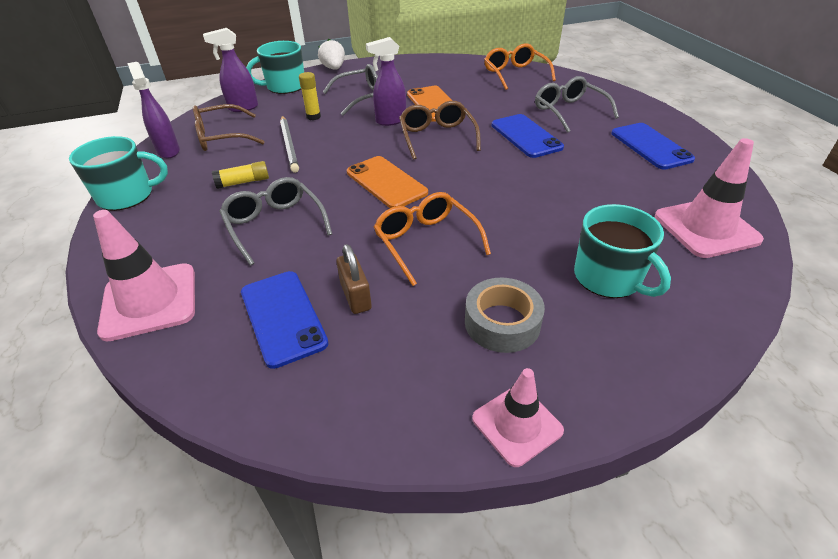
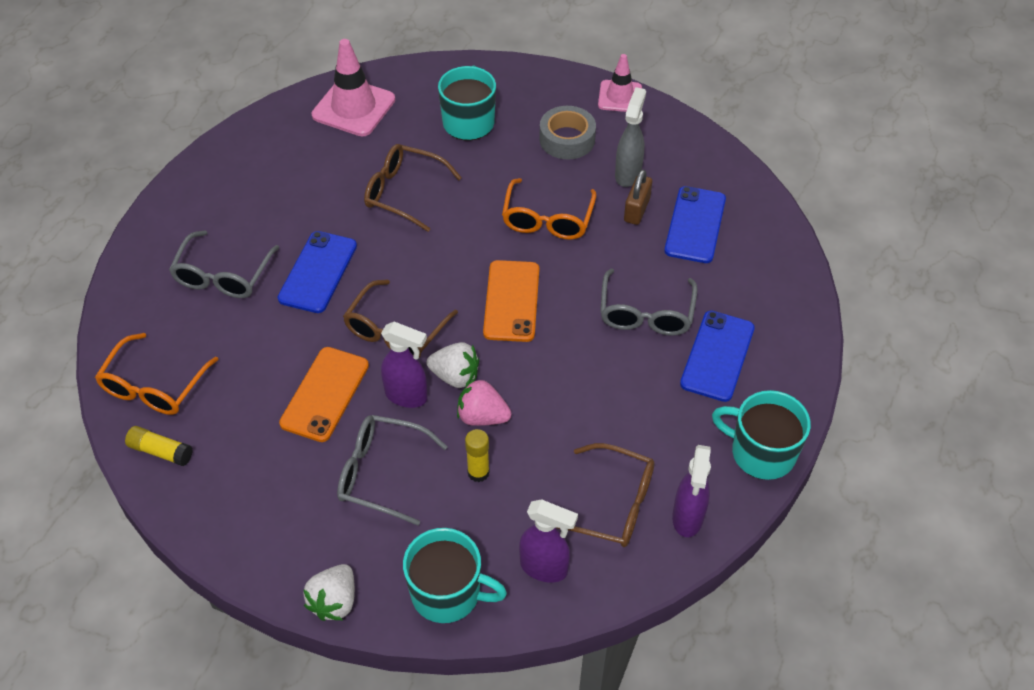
camera: 140 degrees left, 10 degrees up
pink traffic cone [93,210,195,342] -> none
yellow glue stick [212,161,269,189] -> yellow glue stick moved to [125,426,193,466]
grey pencil [280,116,299,173] -> none
blue phone [611,123,695,170] -> blue phone moved to [680,311,755,402]
none -> brown glasses [364,144,462,232]
none -> white strawberry [427,342,479,388]
none -> pink strawberry [457,378,512,426]
none -> grey spray bottle [615,87,646,187]

